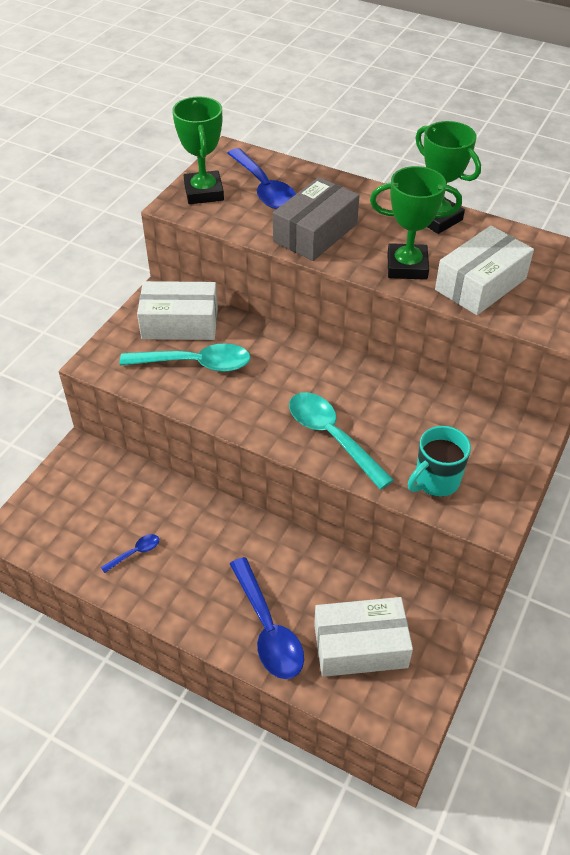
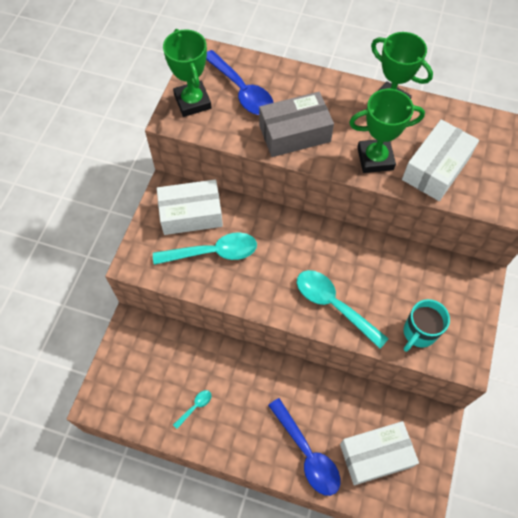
camera: 10 degrees left, 15 degrees up
blue spoon [101,534,159,573] -> turquoise spoon [173,390,212,429]
grey box [273,177,360,261] -> grey box turned 45 degrees clockwise [259,92,334,157]

